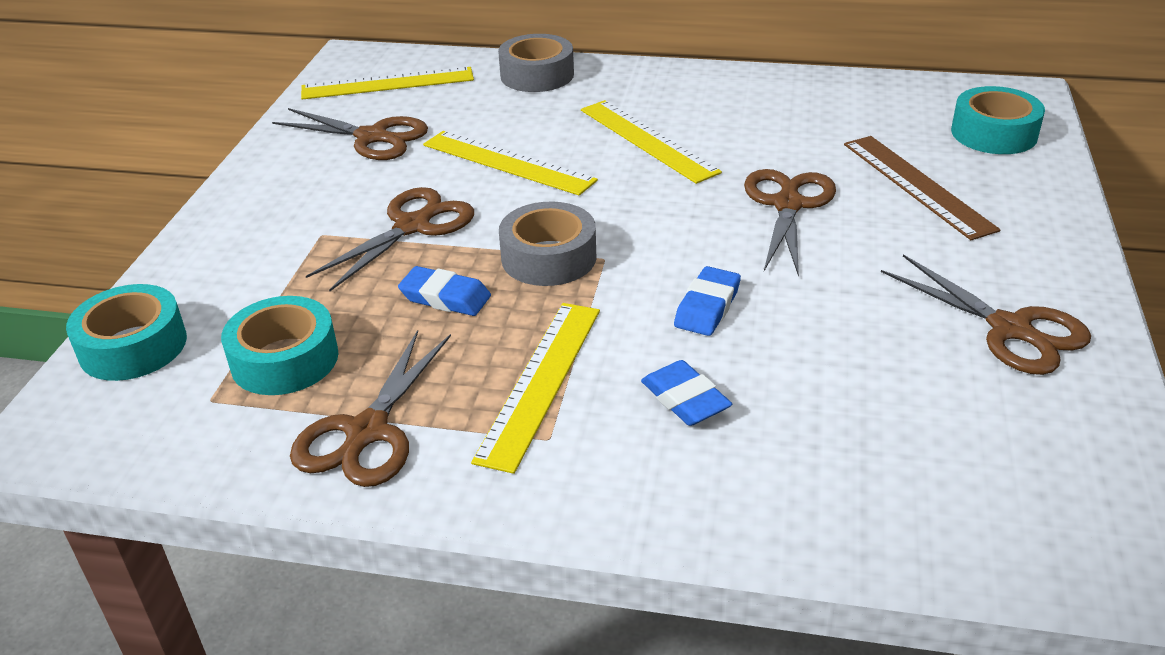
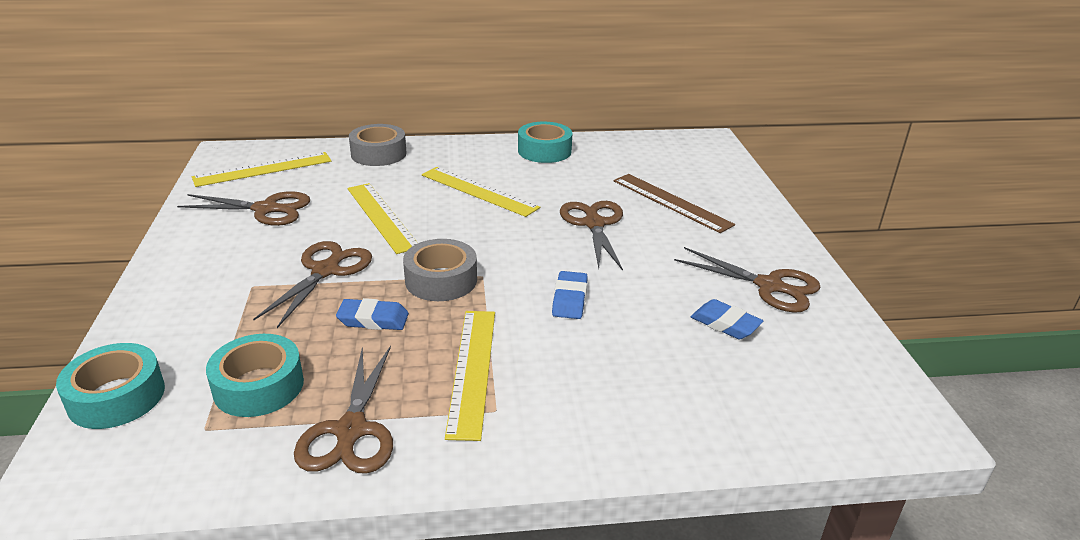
camera: 20 degrees left, 5 degrees down
yellow ruler [423,131,598,196] -> yellow ruler turned 45 degrees clockwise [347,183,418,254]
blue eraser [641,360,732,426] -> blue eraser moved to [691,299,763,339]
turquoise tape [951,86,1045,154] -> turquoise tape moved to [518,122,572,163]

